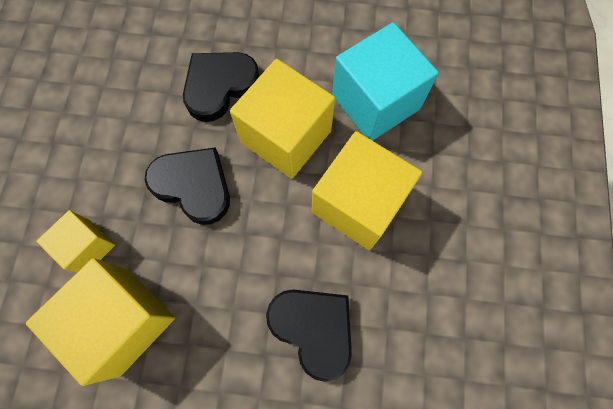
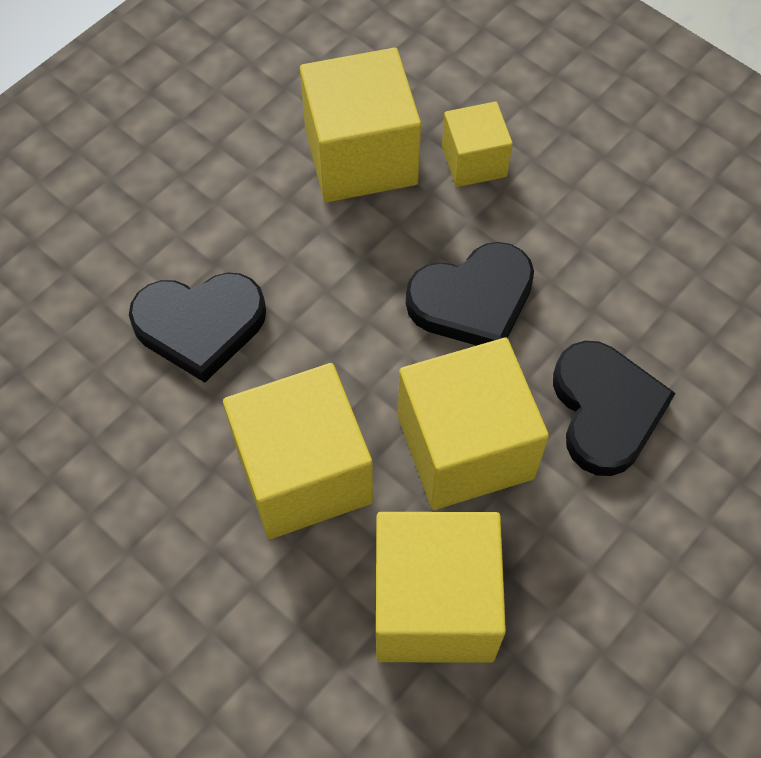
camera: 125 degrees right, 10 degrees down
turquoise cube [332,22,439,141] -> yellow cube [376,512,506,663]

